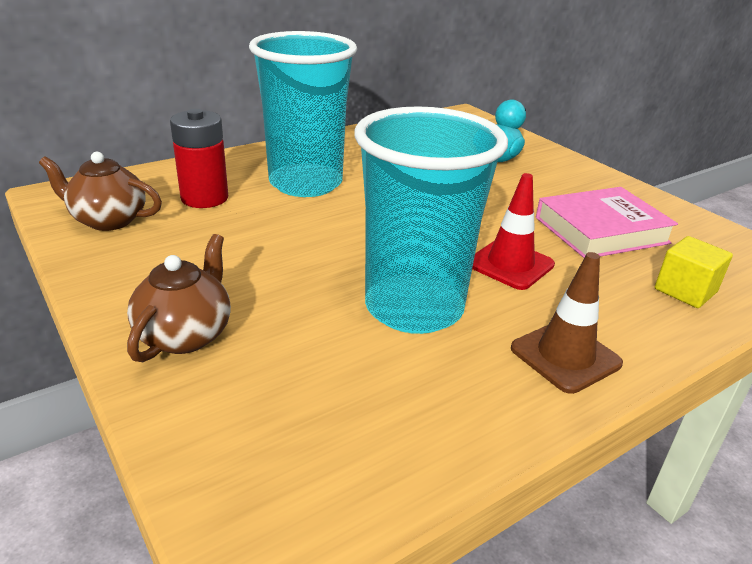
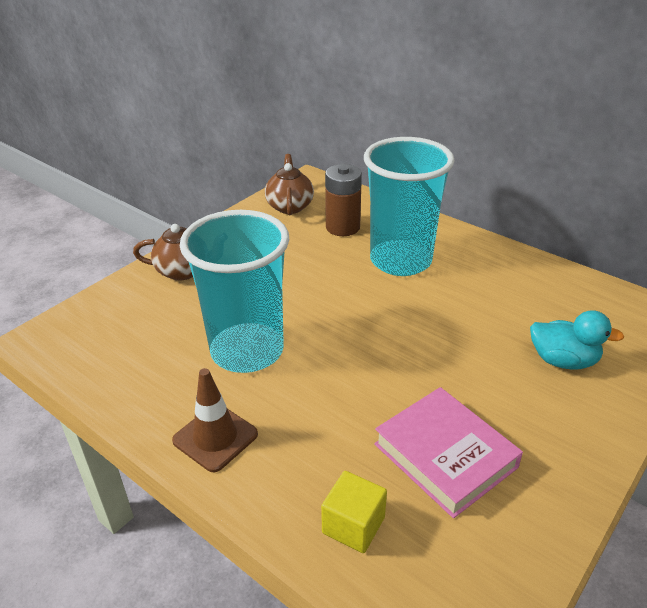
camera: 75 degrees right, 5 degrees up
red battery [170,109,228,208] -> brown battery [325,164,362,236]
red traffic cone [472,173,555,290] -> none

